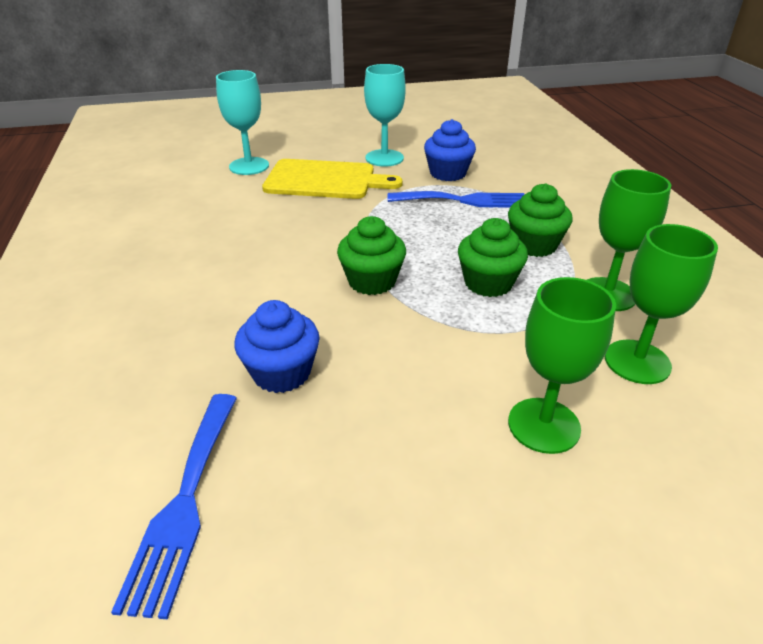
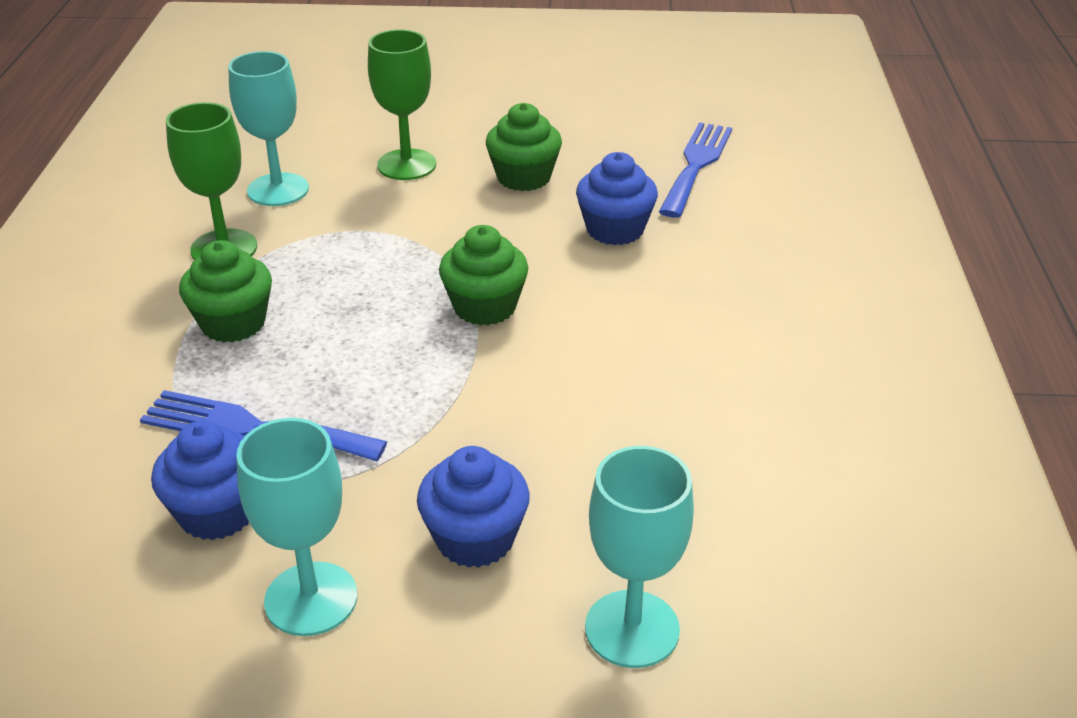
camera: 165 degrees left, 0 degrees up
yellow cutting board [262,159,403,199] -> blue cupcake [417,446,530,568]
green cupcake [458,218,528,297] -> green cupcake moved to [486,103,562,191]
green goblet [605,224,718,384] -> turquoise goblet [228,51,309,206]

